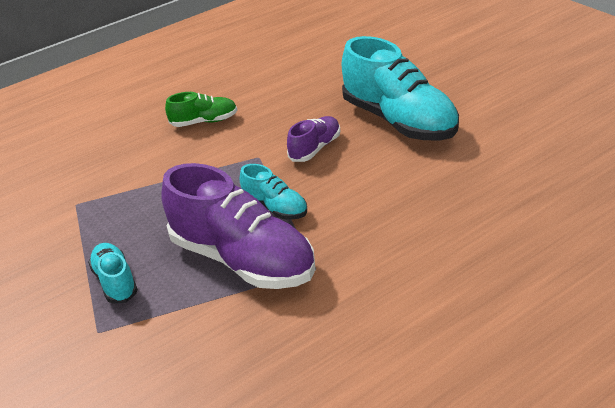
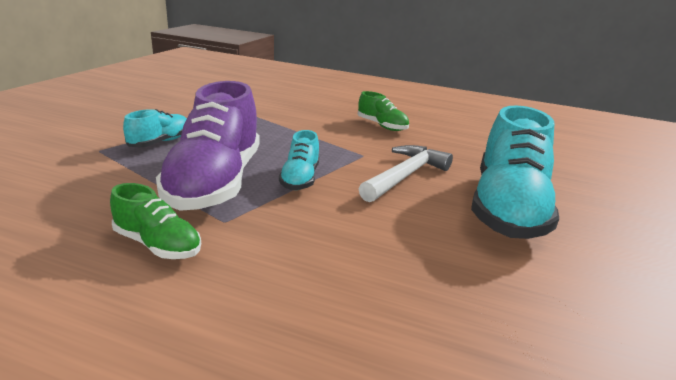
camera: 50 degrees right, 10 degrees down
purple shoe [287,116,340,162] -> white hammer [359,145,453,202]
none -> green shoe [110,183,201,259]

